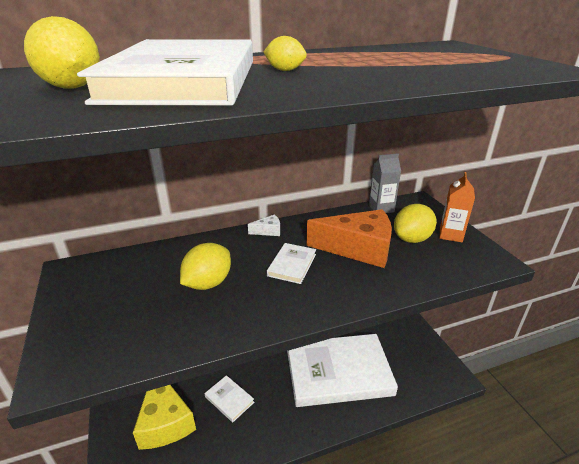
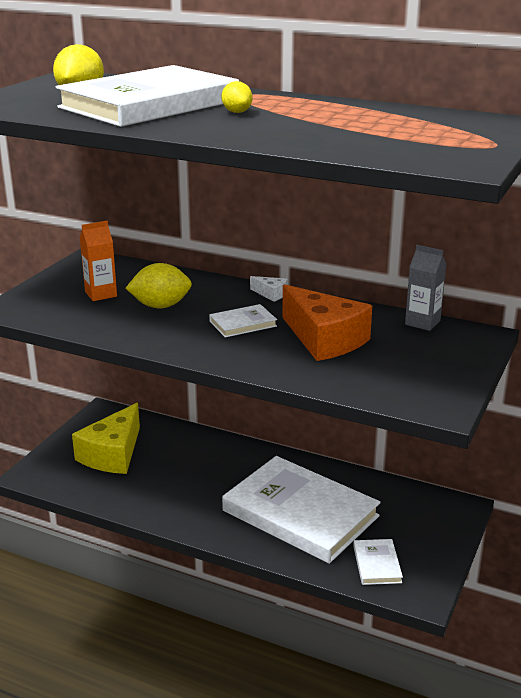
camera: 45 degrees right, 5 degrees down
white book [204,375,254,422] -> white book moved to [353,539,403,585]
yellow lemon [394,204,437,243] -> none
orange carton [440,172,475,242] -> orange carton moved to [80,221,117,301]

